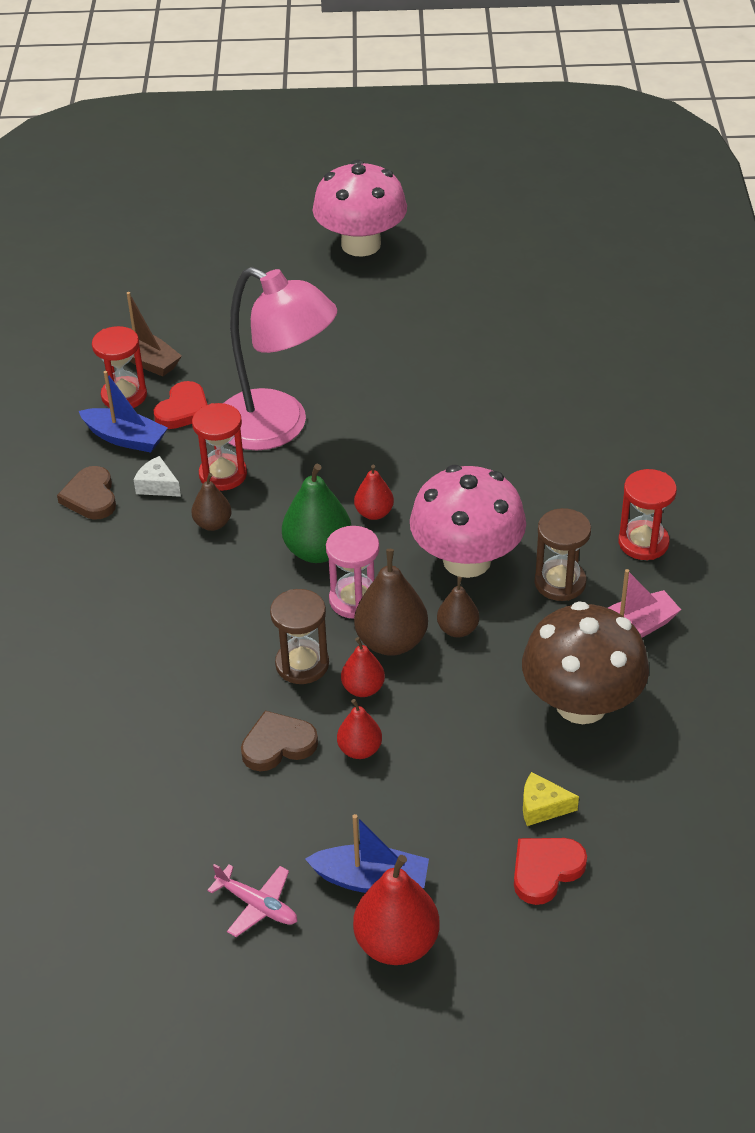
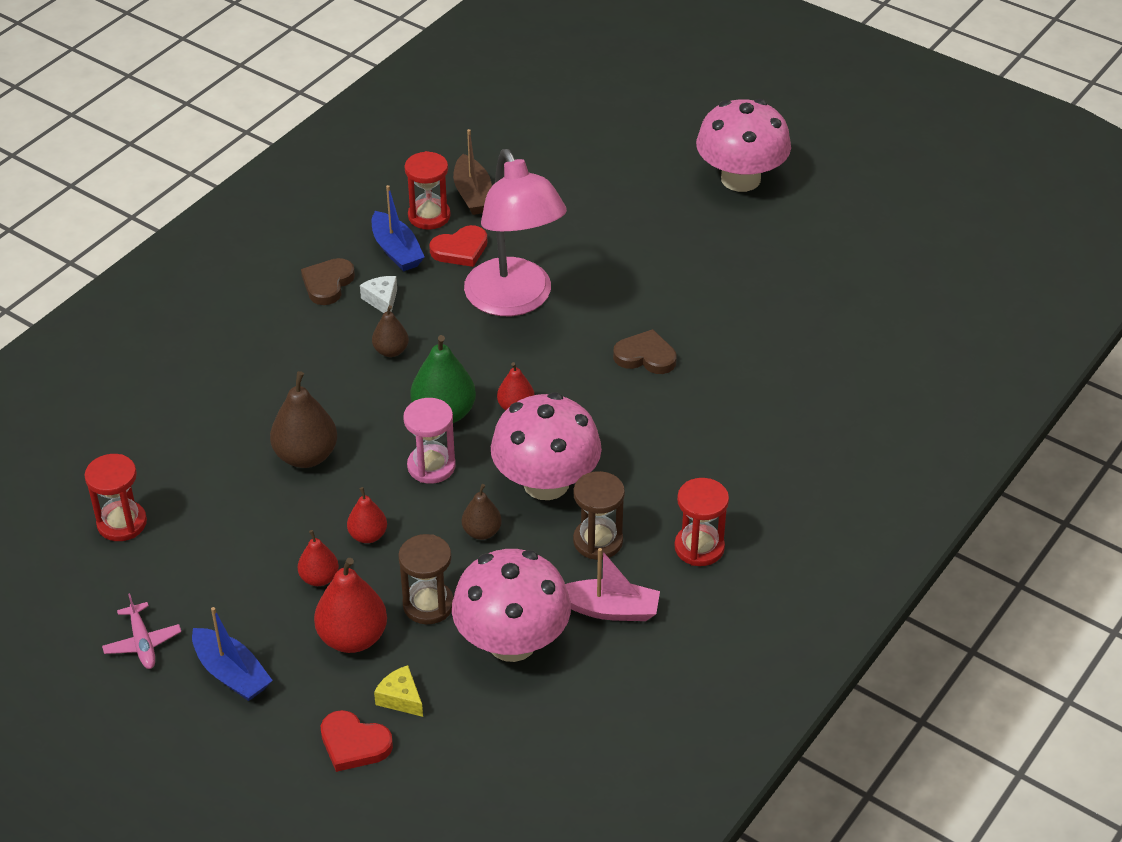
camera: 35 degrees right, 0 degrees up
red hourglass [192,403,247,491] -> red hourglass moved to [85,454,147,541]
brown heart [241,710,318,771] -> brown heart moved to [613,329,677,374]
brown hourglass [270,589,329,684] -> brown hourglass moved to [398,534,454,625]
red pear [353,855,440,965] -> red pear moved to [314,558,387,653]
brown pear [354,549,428,656] -> brown pear moved to [270,371,337,468]
red heart [514,838,587,905] -> red heart turned 150 degrees counterclockwise [321,710,393,772]
brown mushroom [522,601,649,724] -> pink mushroom [452,549,571,662]

